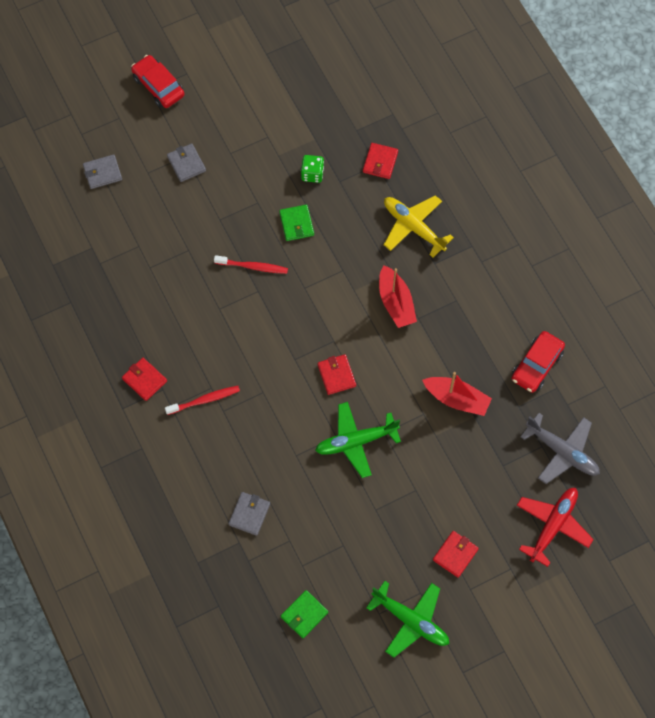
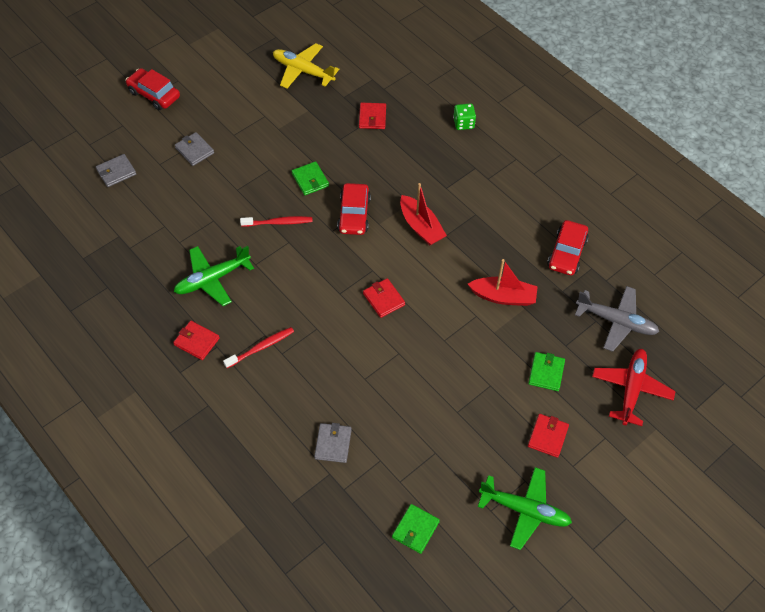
camera: 15 degrees left, 10 degrees down
green dice [301,155,324,183] -> green dice moved to [453,103,476,130]
green plane [315,402,401,478] -> green plane moved to [174,246,254,306]
yellow plane [384,195,454,258] -> yellow plane moved to [273,43,339,89]
none -> red car [337,183,371,235]
none -> green wallet [528,352,565,391]

